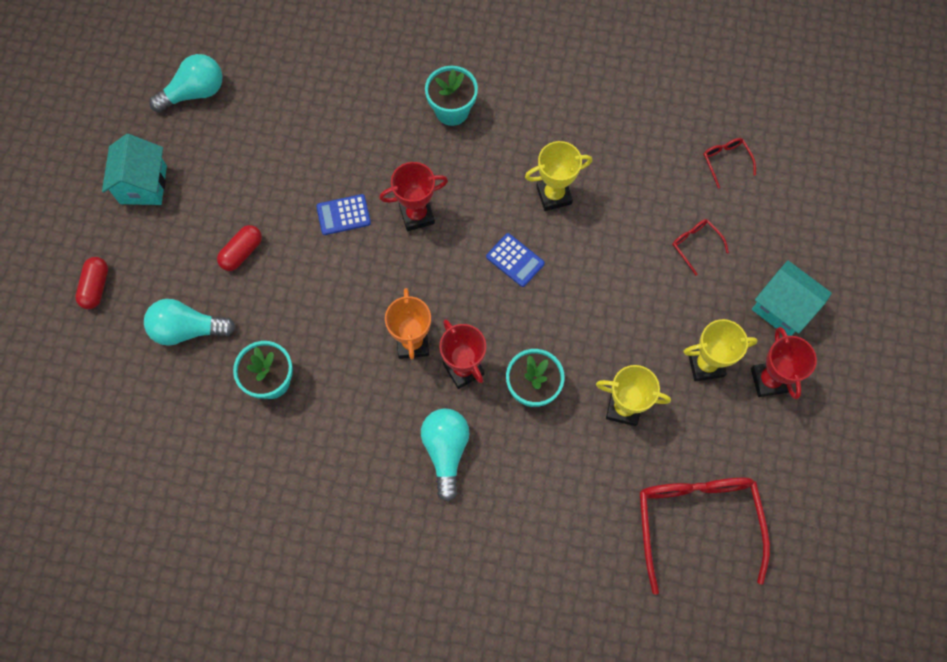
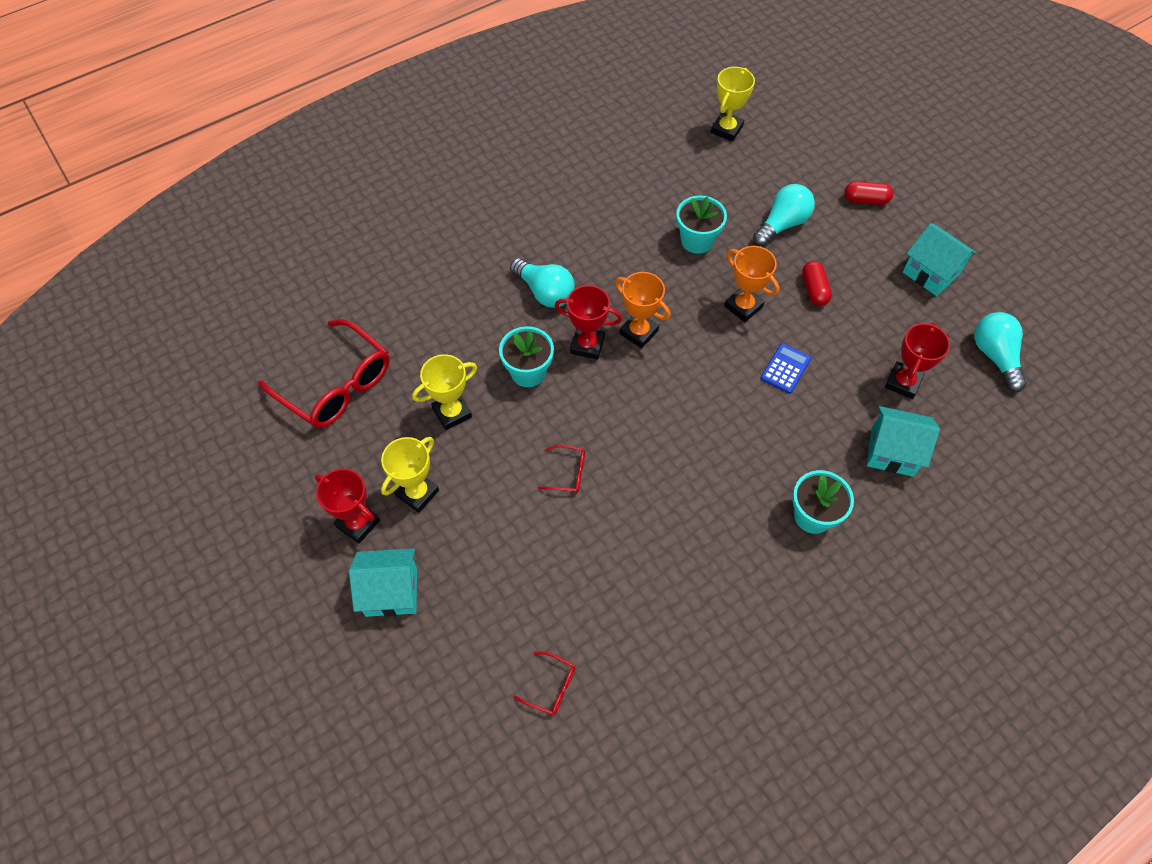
camera: 135 degrees right, 10 degrees down
red capsule [75,257,108,309] -> red capsule turned 45 degrees counterclockwise [844,181,893,205]
turquoise light bulb [149,54,223,113] -> turquoise light bulb turned 150 degrees clockwise [974,312,1027,392]
red trophy [380,162,448,231] -> red trophy moved to [885,322,950,399]
blue calculator [486,233,545,287] -> none
yellow trophy [525,141,592,211] -> yellow trophy moved to [711,67,755,142]
red glasses [672,219,729,276] -> red glasses moved to [538,445,585,493]
none -> orange trophy [724,246,779,322]
none -> turquoise house [867,406,940,477]

